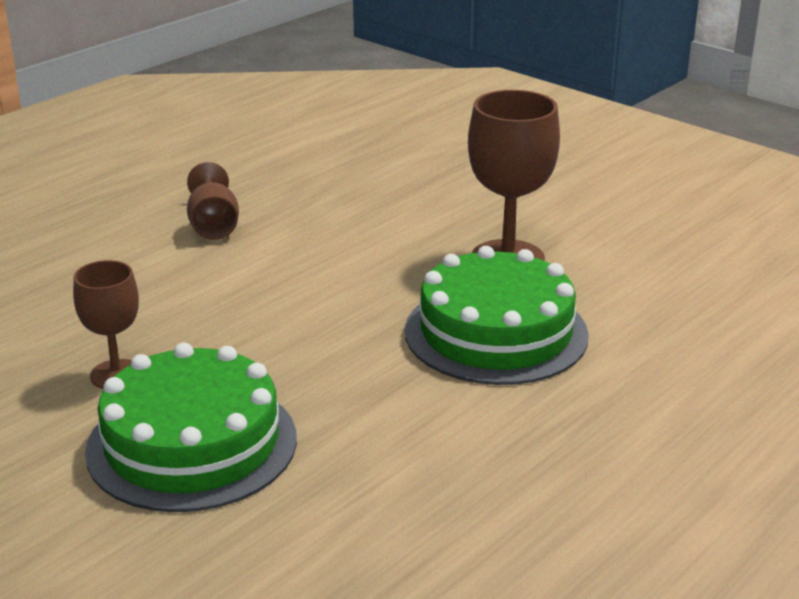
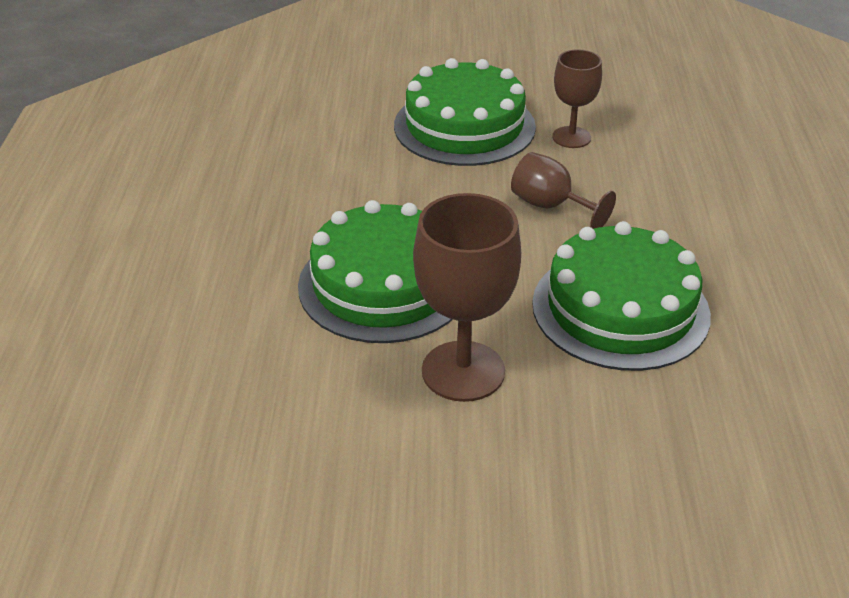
camera: 140 degrees right, 10 degrees up
brown goblet [187,162,239,240] -> brown goblet moved to [511,152,616,229]
none -> green cake [532,221,711,371]

